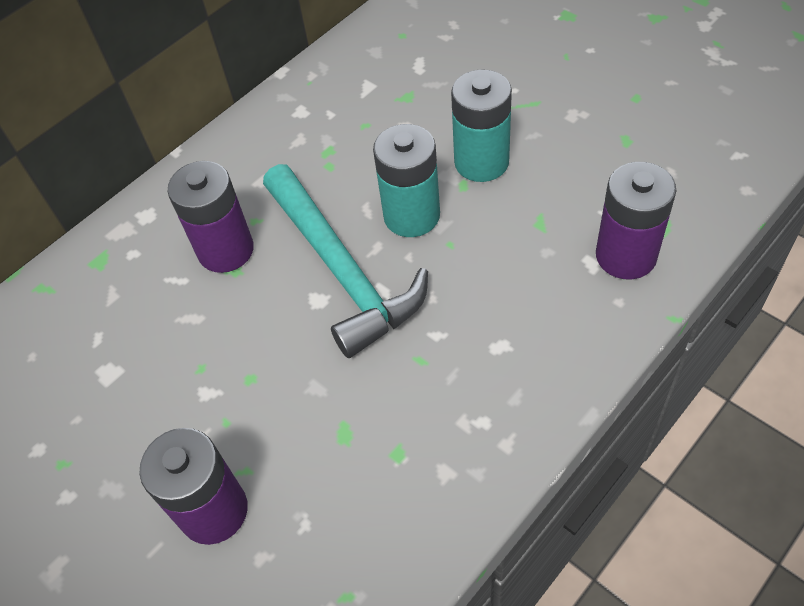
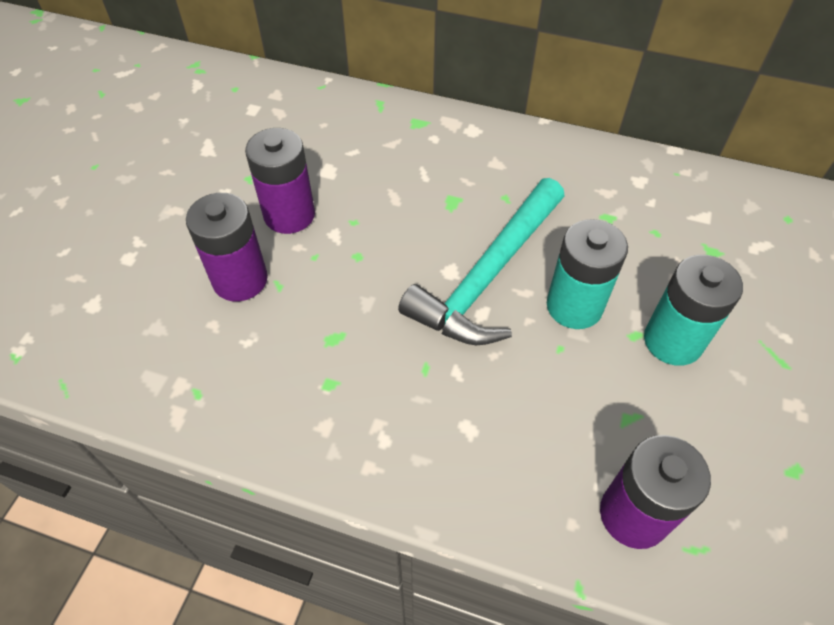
camera: 60 degrees right, 0 degrees up
purple battery [168,161,254,273] -> purple battery moved to [245,128,315,234]

